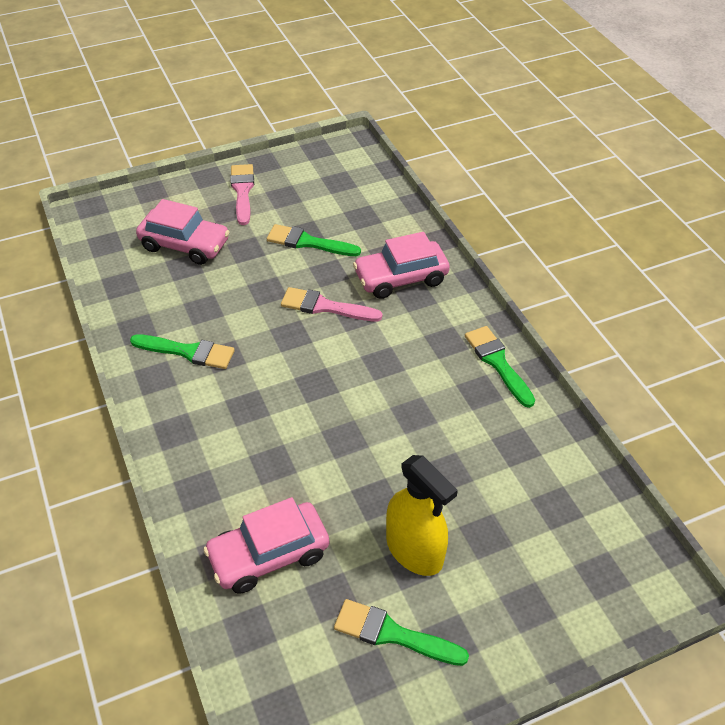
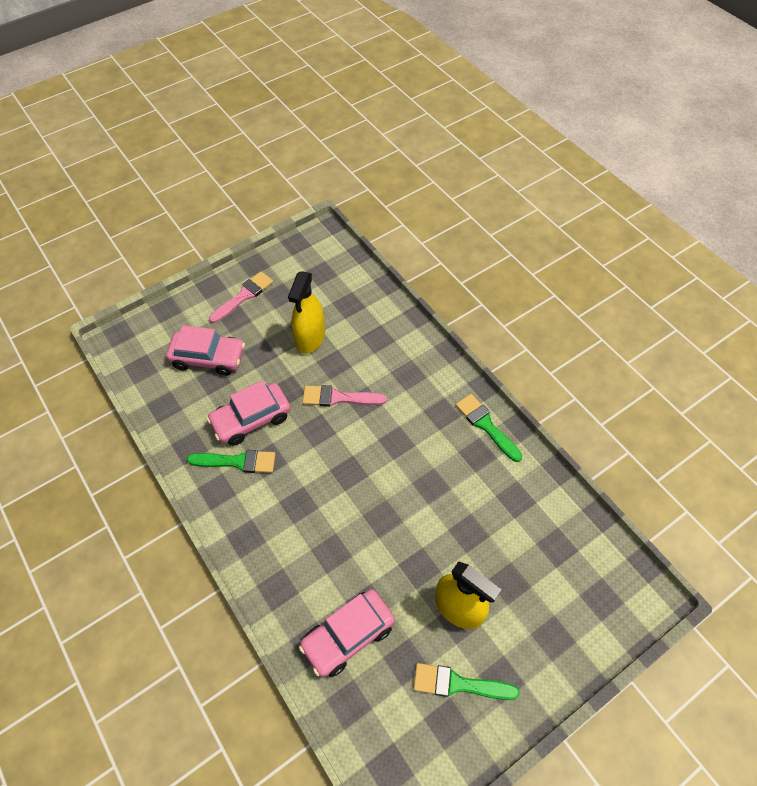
camera: 10 degrees left, 10 degrees up
pink brush [230,164,254,225] -> pink brush turned 60 degrees clockwise [209,272,273,323]
green brush [267,224,361,256] -> yellow spray bottle [288,271,325,354]
pink car [353,232,450,299] -> pink car moved to [207,381,291,446]

